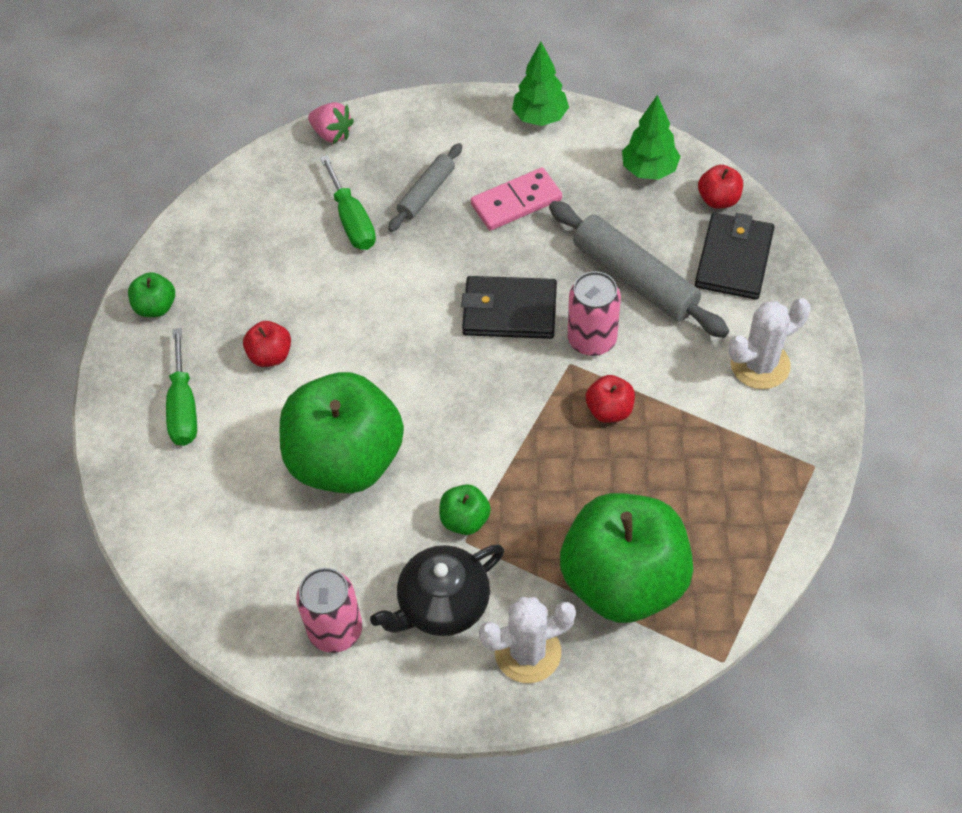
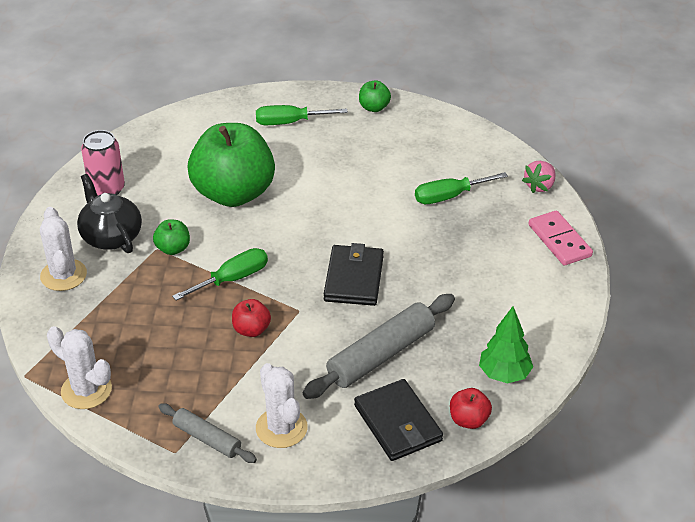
camera: 90 degrees right, 15 degrees down
red apple [243,321,291,367] -> none
grey rolling pin [388,143,462,232] -> grey rolling pin moved to [158,404,257,463]
pink domino [471,168,562,231] -> pink domino moved to [529,210,593,266]
green tree [512,41,569,126] -> none
green apple [560,493,693,623] -> none
pink can [568,271,621,356] -> none
black wallet [695,213,775,300] -> black wallet turned 45 degrees clockwise [354,379,443,461]
none -> white cactus [47,326,112,409]
none -> green screwdriver [172,248,268,301]

